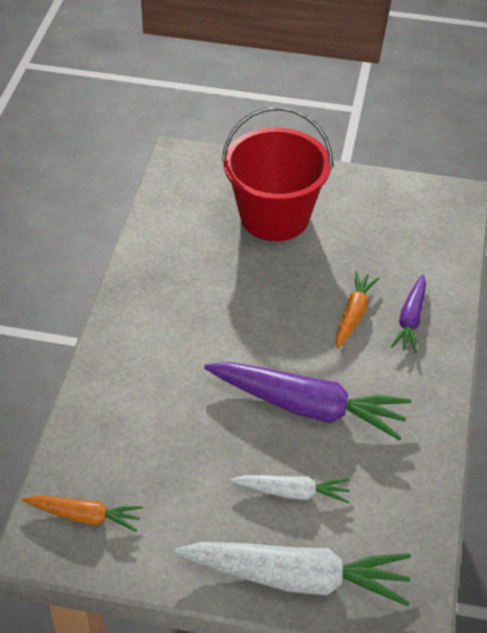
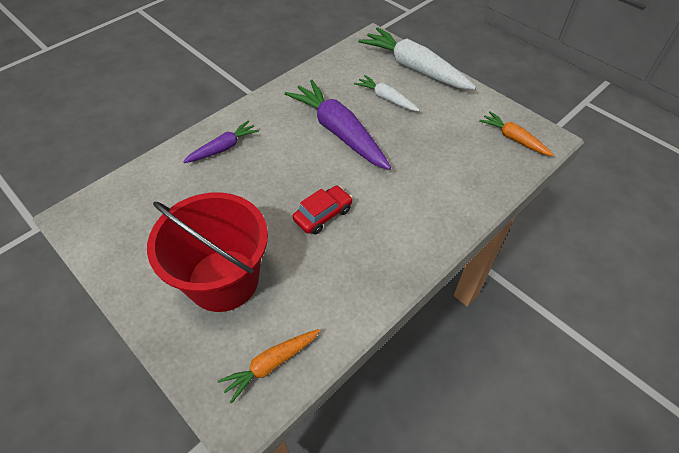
camera: 145 degrees left, 5 degrees up
orange carrot [336,271,379,349] -> orange carrot moved to [218,329,320,404]
none -> red car [293,186,353,235]

